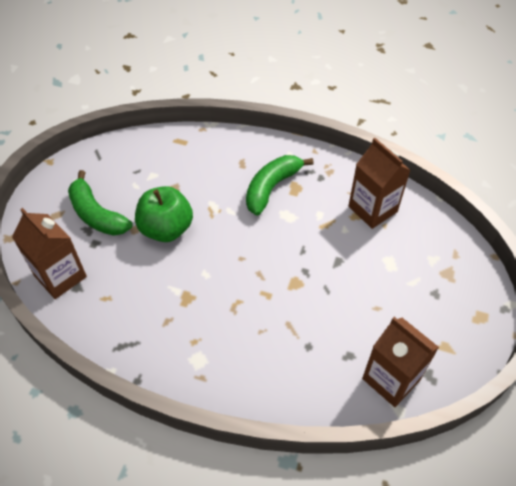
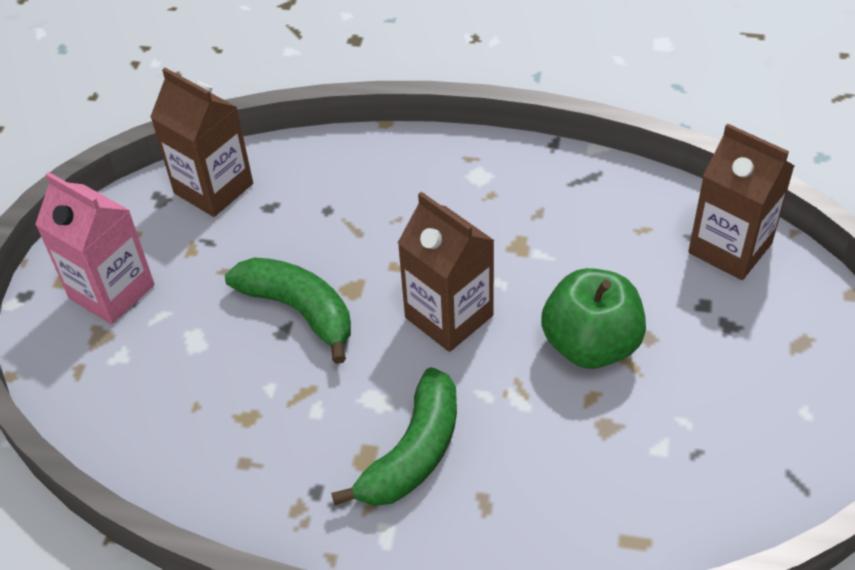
camera: 175 degrees right, 5 degrees down
green banana [68,170,133,236] -> green banana moved to [225,258,351,364]
brown carton [348,138,411,229] -> brown carton moved to [398,192,495,352]
none -> pink carton [35,172,155,324]

